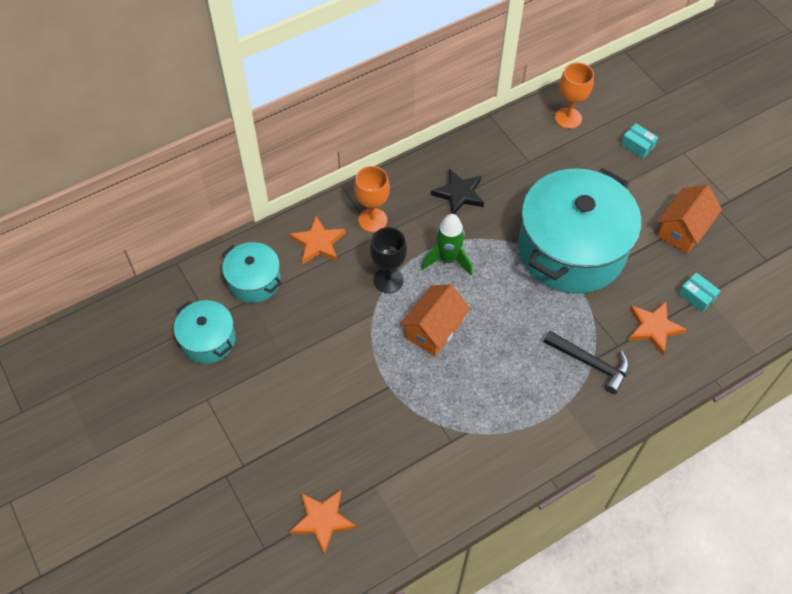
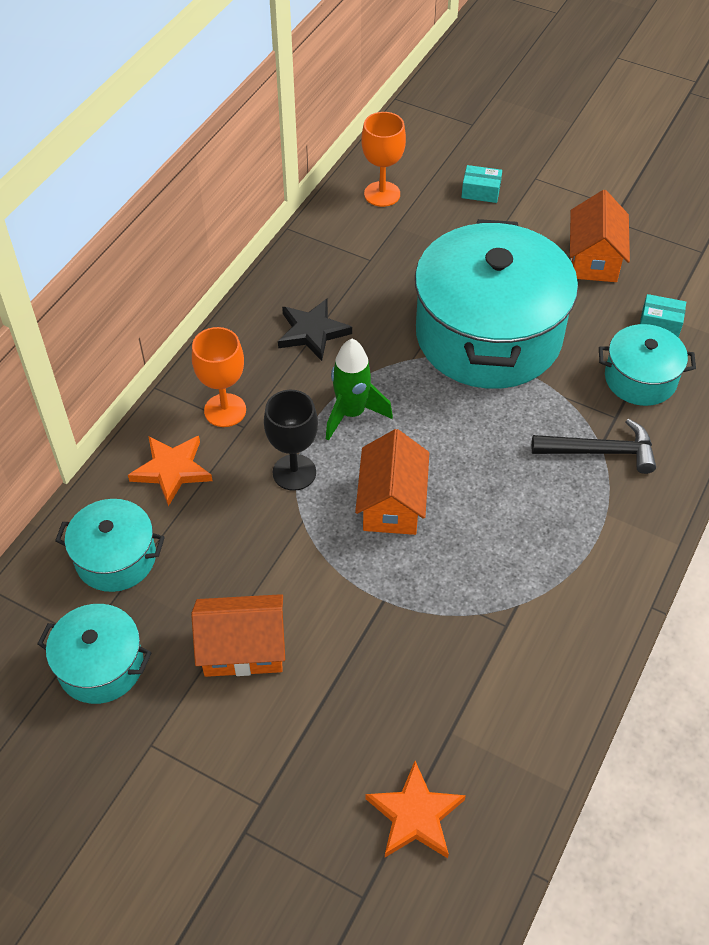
camera: 30 degrees left, 5 degrees down
orange star [628,302,687,355] -> turquoise pot [599,324,696,406]
none -> orange house [191,594,285,677]

